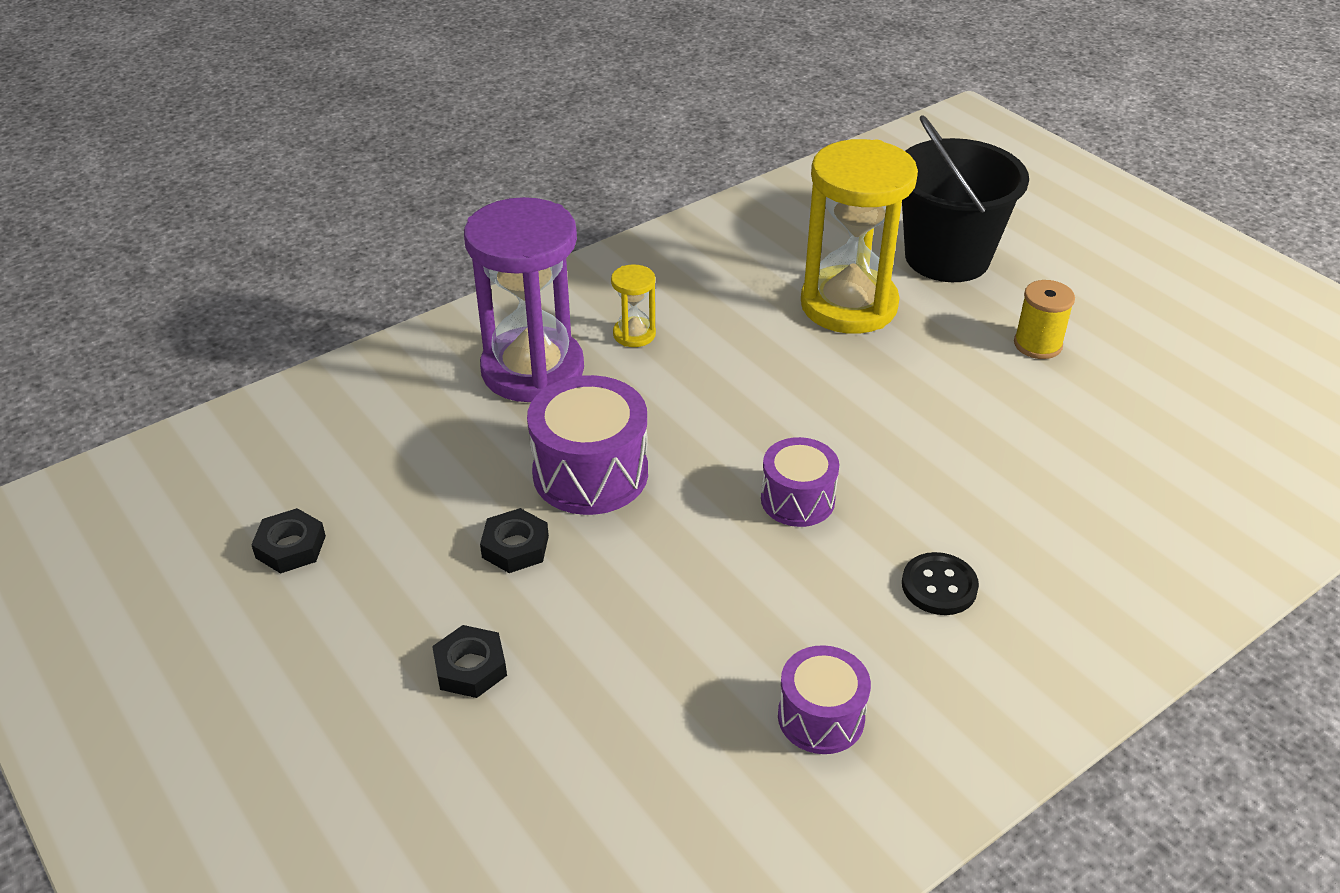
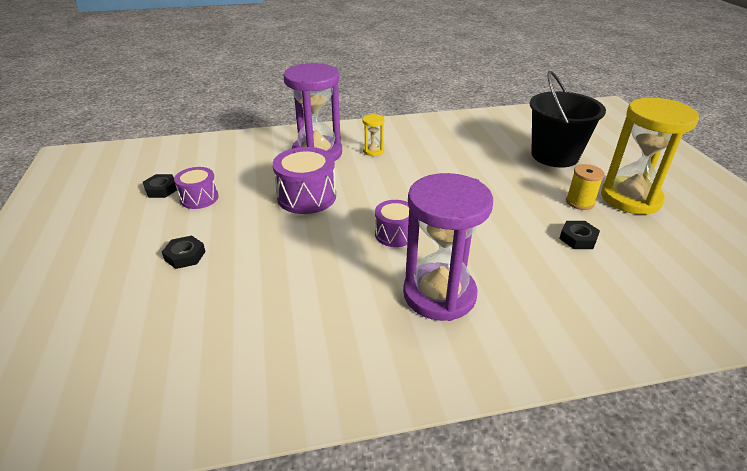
camera: 25 degrees right, 5 degrees down
black nut [480,508,549,573] -> black nut moved to [559,221,600,249]
purple drum [778,645,871,754] -> purple drum moved to [174,167,219,209]
yellow hourglass [801,139,918,334] -> yellow hourglass moved to [601,98,699,215]
black button [902,552,979,615] -> purple hourglass [403,173,493,321]

